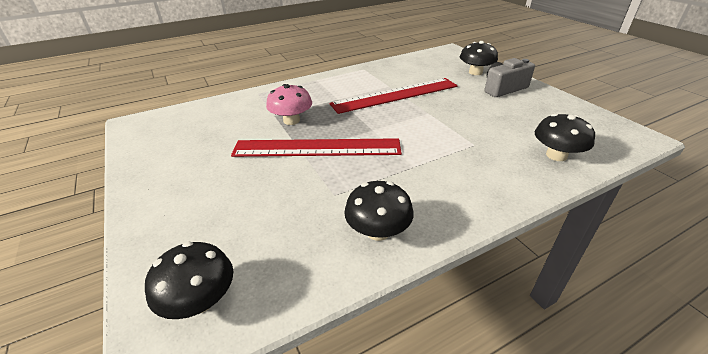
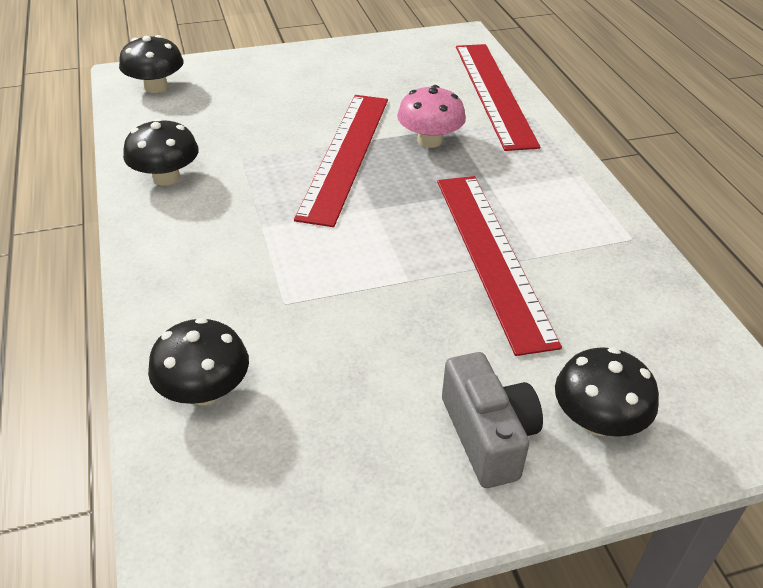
camera: 100 degrees right, 5 degrees up
none -> red ruler [456,44,540,151]

